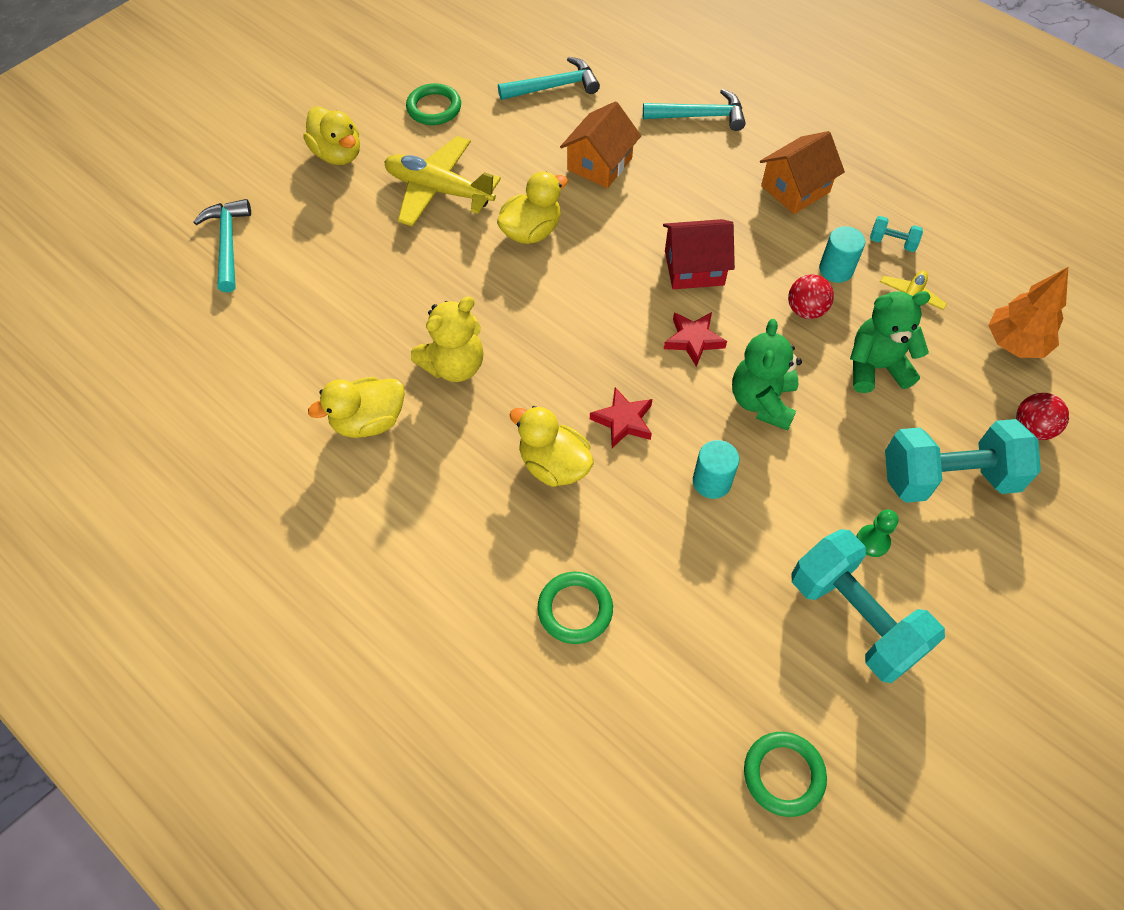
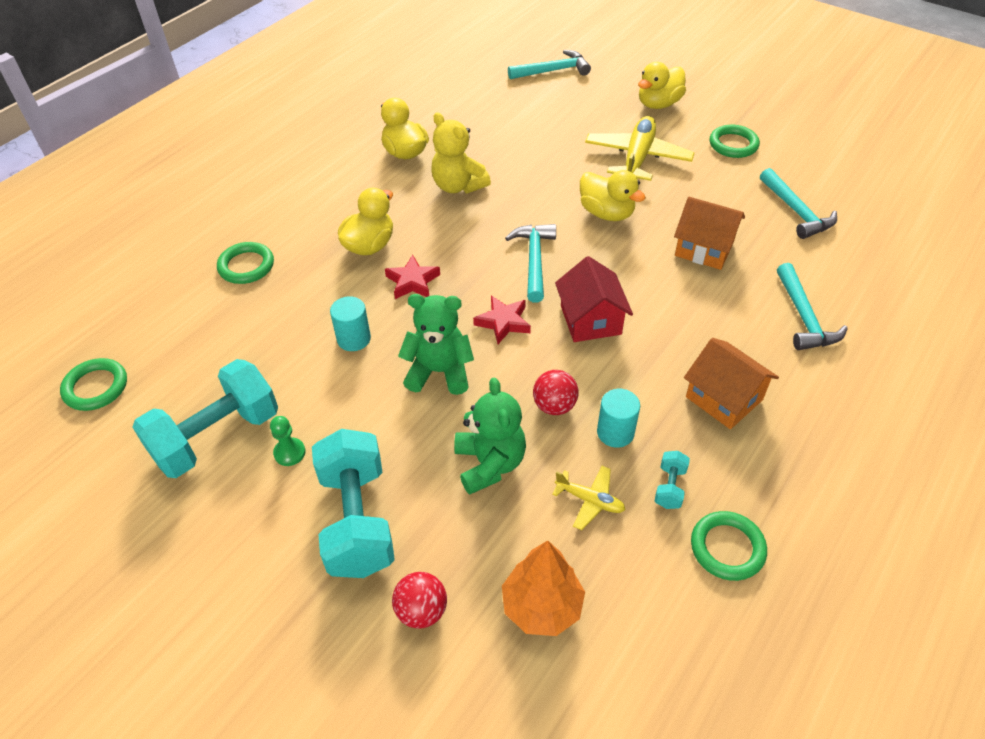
camera: 85 degrees right, 10 degrees down
none -> turquoise hammer [505,224,556,302]
none -> green ring [691,511,767,581]

